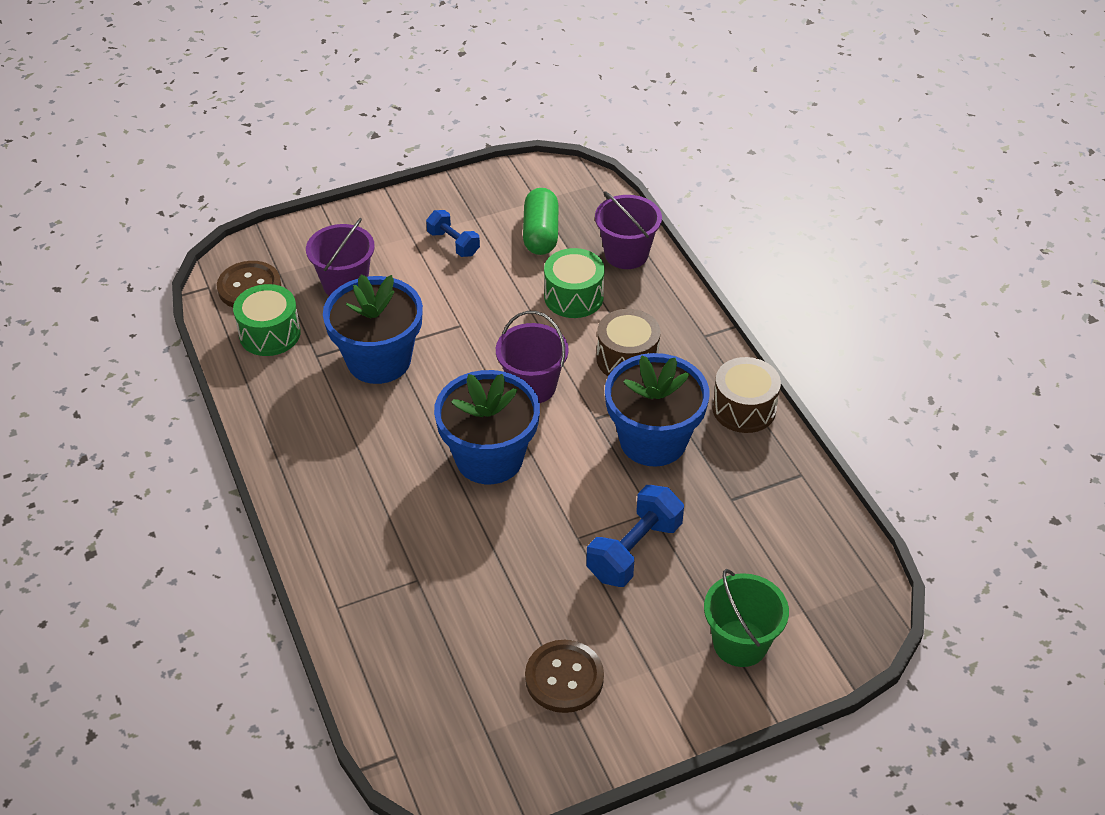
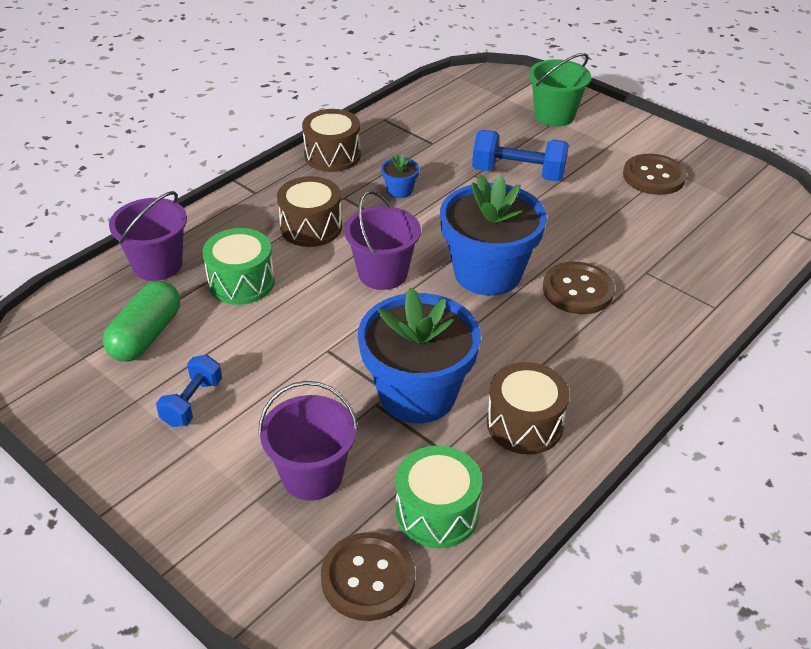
camera: 115 degrees left, 5 degrees down
green capsule [523,188,559,255] -> green capsule turned 45 degrees counterclockwise [103,280,180,362]
blue flower pot [605,353,709,467] -> blue flower pot [381,154,419,198], size x0.41
none -> brown drum [487,362,569,455]
none -> brown button [543,261,615,314]

